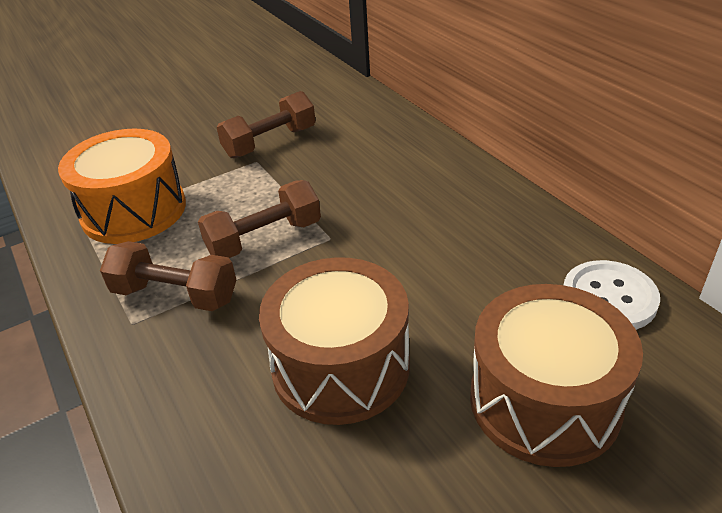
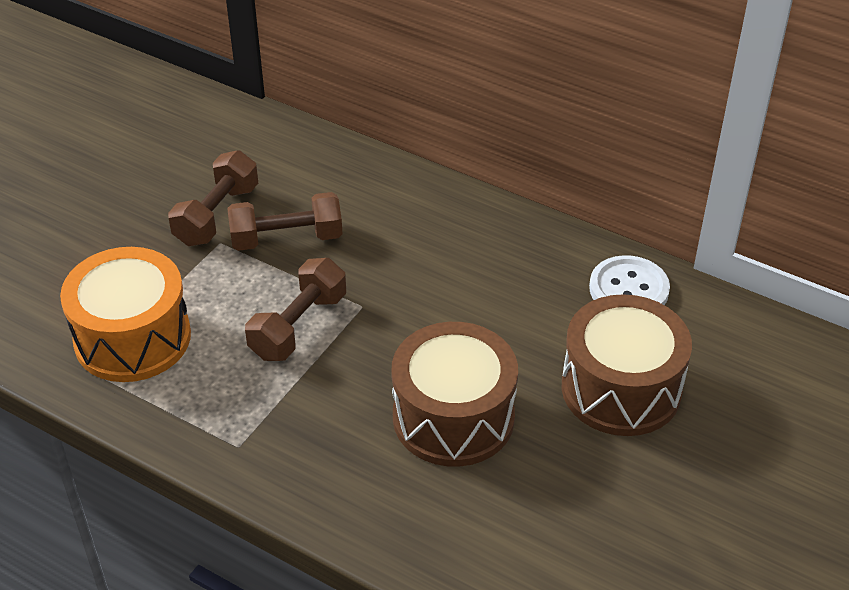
camera: 30 degrees left, 5 degrees up
brown dumbbell [100,241,236,311] -> brown dumbbell moved to [227,192,342,251]

